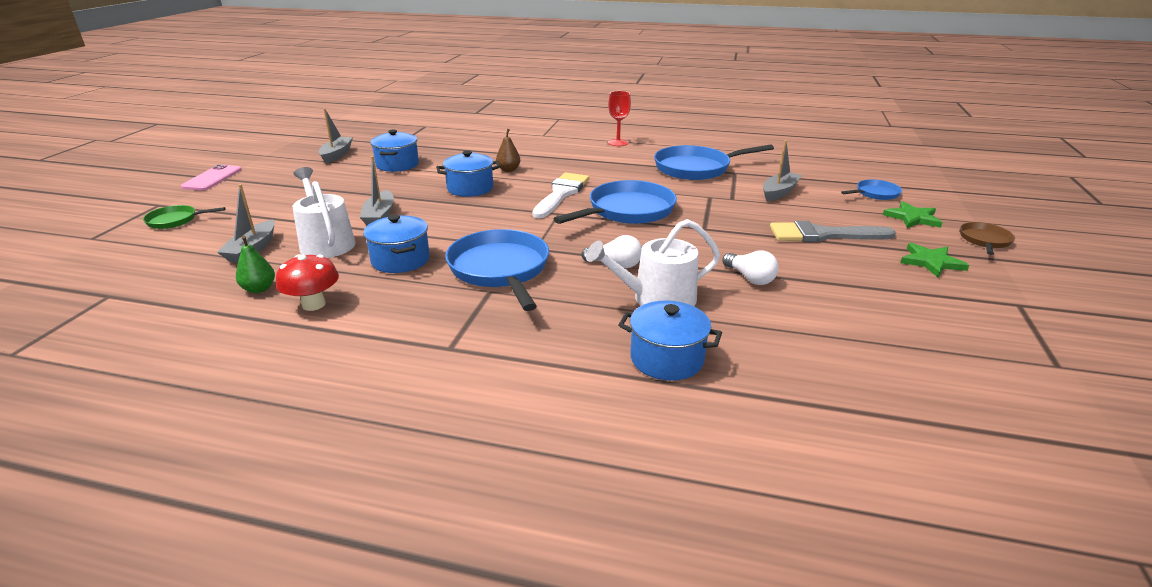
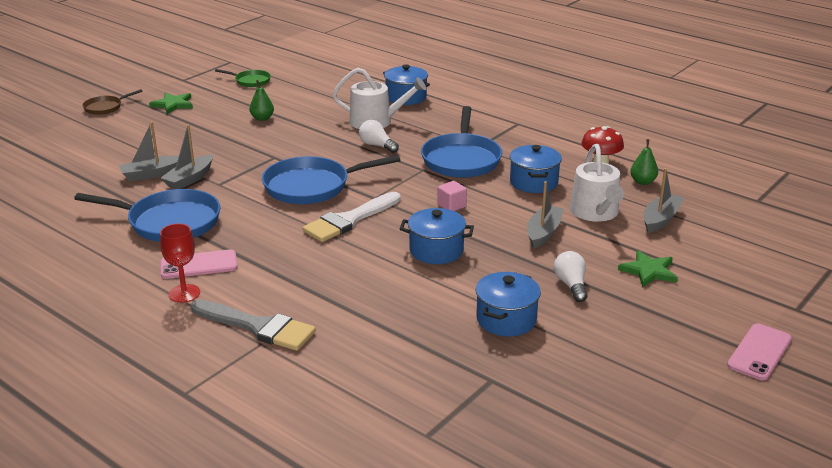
camera: 155 degrees left, 0 degrees up
green pan [143,205,226,229] -> green pan moved to [215,69,271,87]
grey boat [319,108,353,163] -> grey boat moved to [161,125,213,189]
brown pear [496,129,520,172] -> none
white light bulb [722,250,779,285] -> white light bulb moved to [554,251,587,302]
grey brush [770,221,896,242] -> grey brush moved to [191,299,316,351]
blue pan [841,179,902,200] -> none
green star [883,201,943,228] -> green star moved to [618,250,678,287]
none -> pink phone [161,249,237,279]
none -> green pear [250,80,274,121]
none -> pink cube [437,181,467,211]

